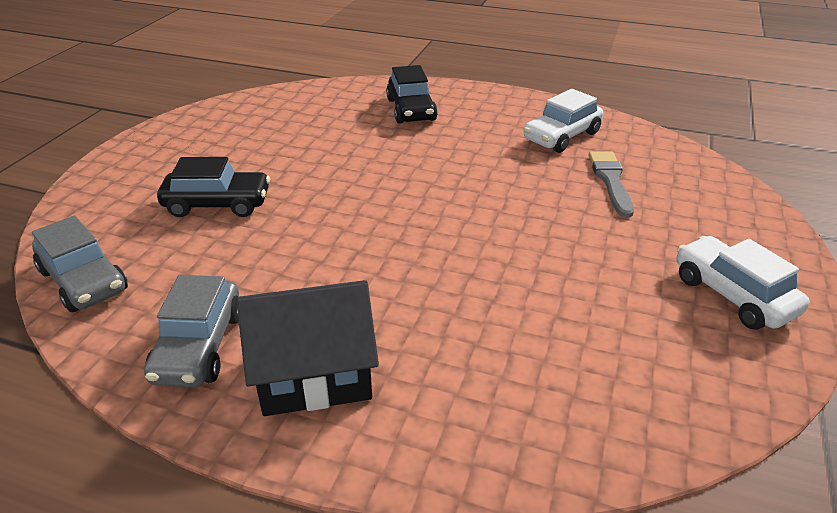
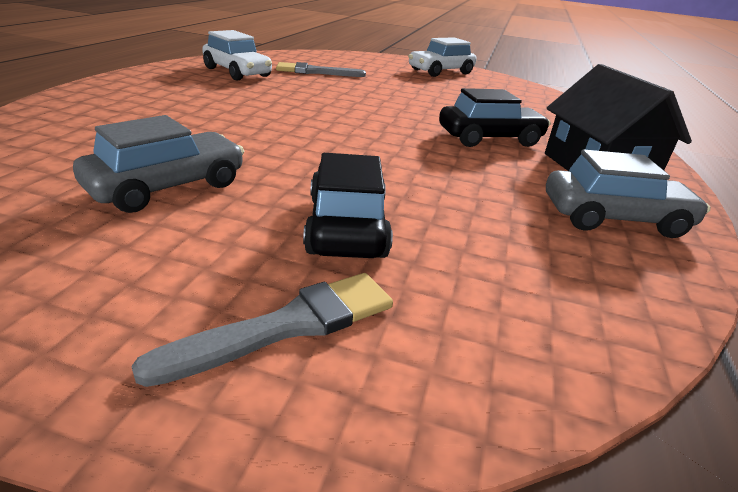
camera: 95 degrees left, 5 degrees down
grey car [32,215,128,312] -> grey car moved to [73,115,244,213]
black car [386,65,438,124] -> black car moved to [439,88,551,147]
none -> grey brush [131,273,393,387]

